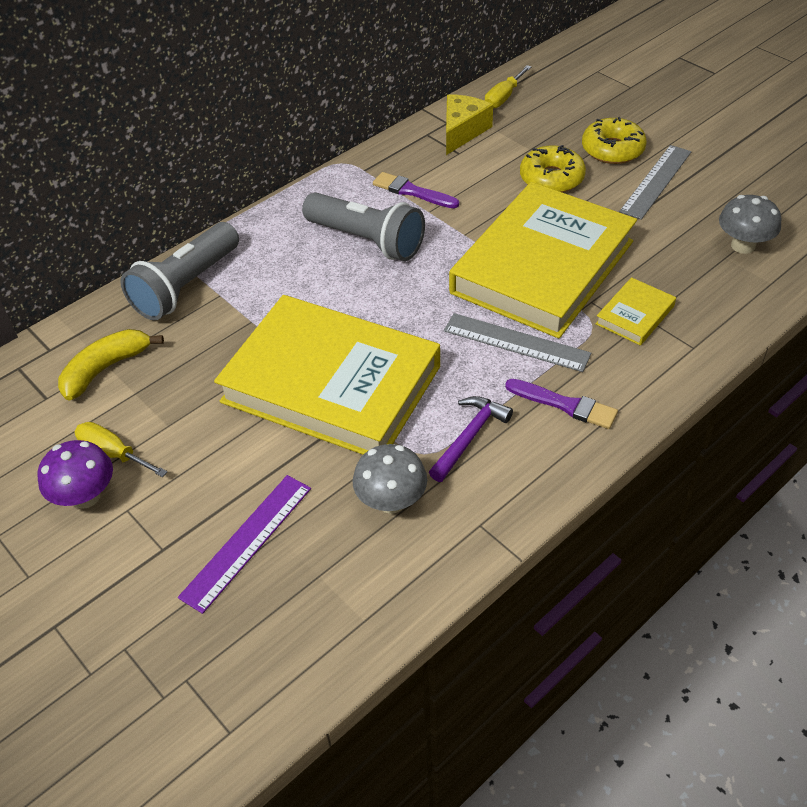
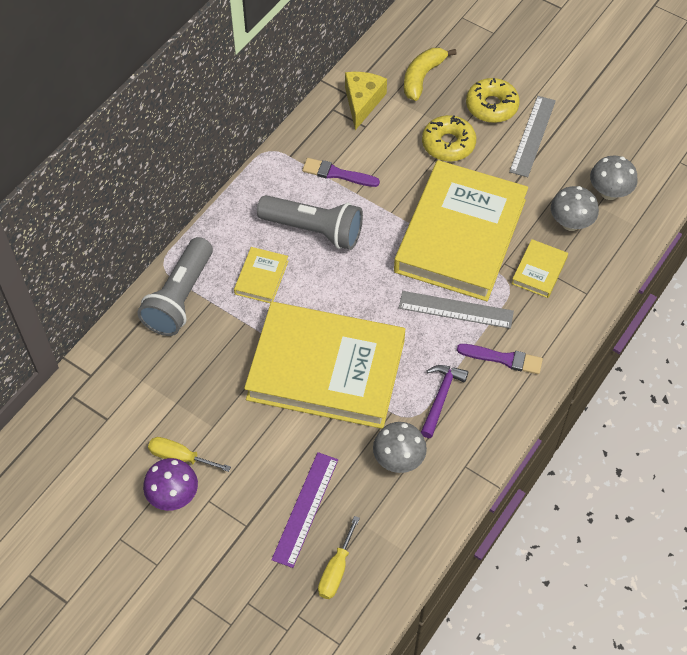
camera: 15 degrees left, 10 degrees up
yellow banana [58,329,164,401] -> yellow banana moved to [404,48,457,101]
yellow screwdriver [485,65,531,109] -> yellow screwdriver moved to [318,516,360,599]
none -> yellow book [234,247,288,303]
none -> grey mushroom [551,186,599,231]

